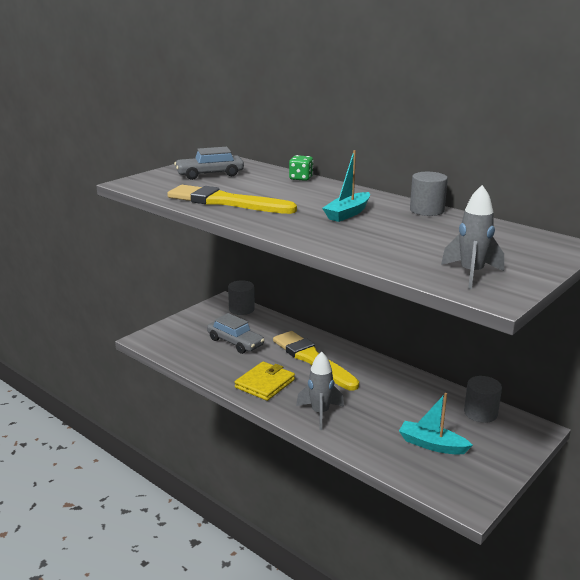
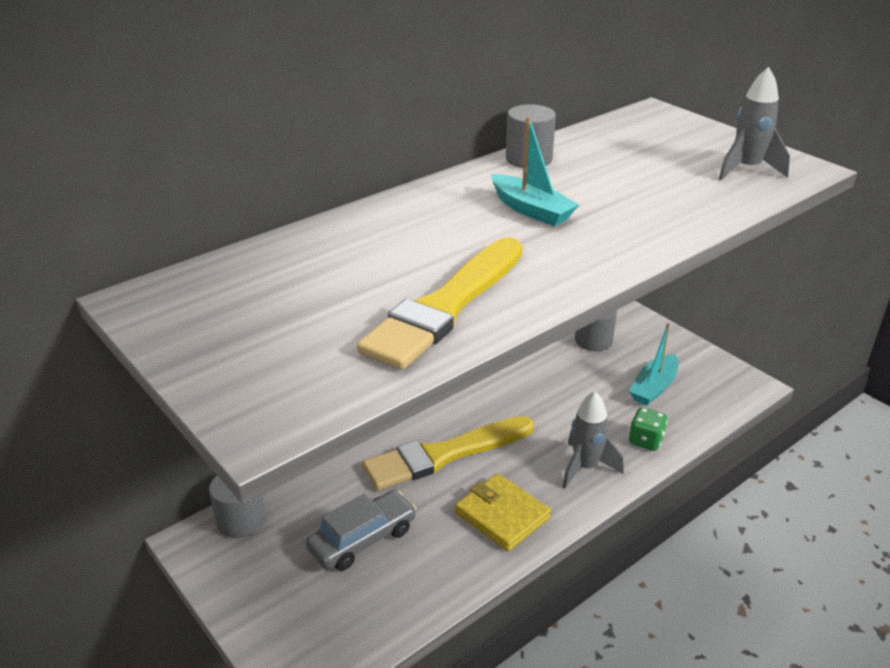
camera: 80 degrees left, 10 degrees up
grey car [174,147,244,180] -> none
green dice [289,155,314,181] -> green dice moved to [629,407,667,451]

